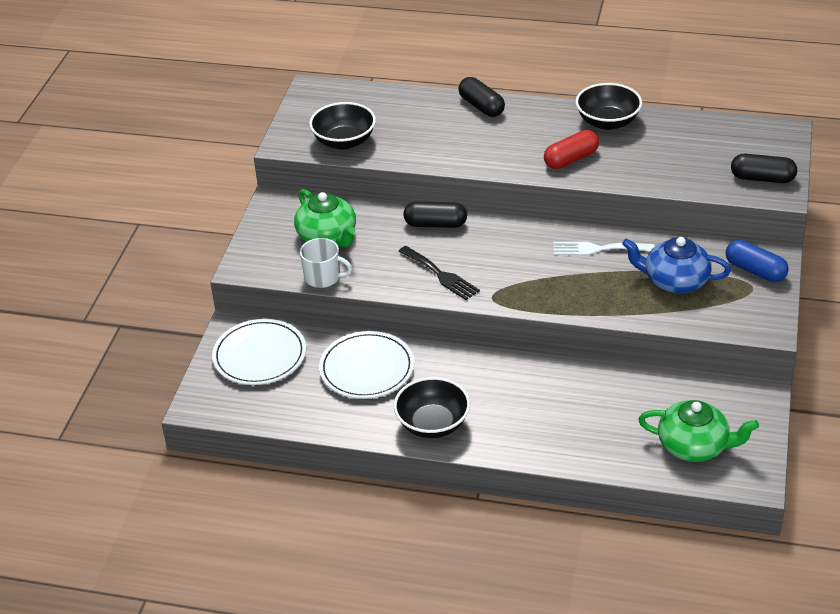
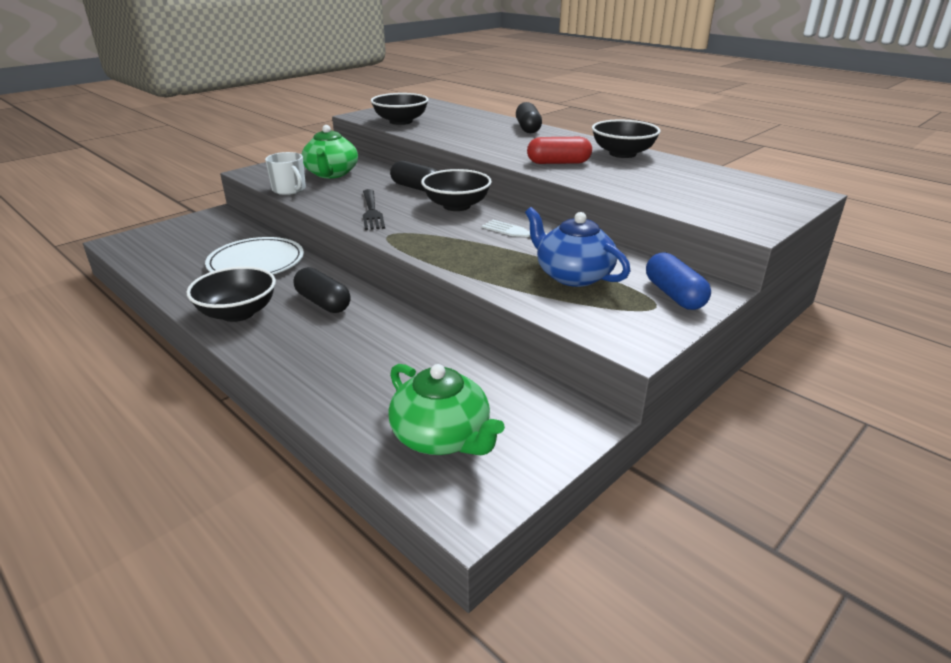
camera: 30 degrees right, 10 degrees down
white plate [212,319,306,385] -> none
black capsule [731,154,797,183] -> black capsule moved to [294,267,351,313]
none -> black bowl [421,169,492,211]

